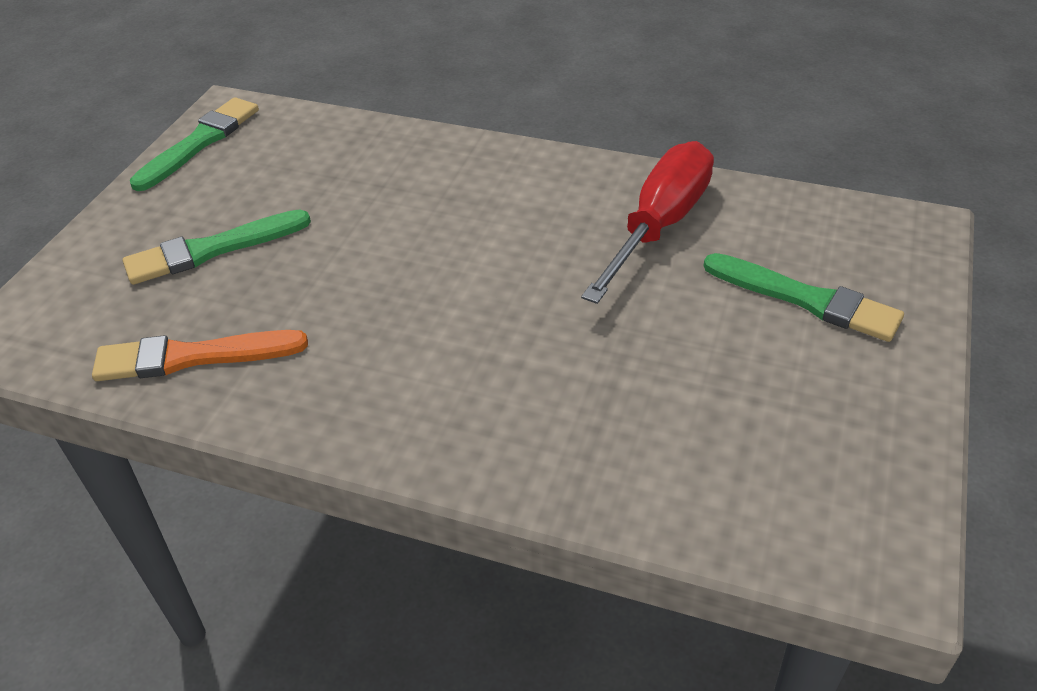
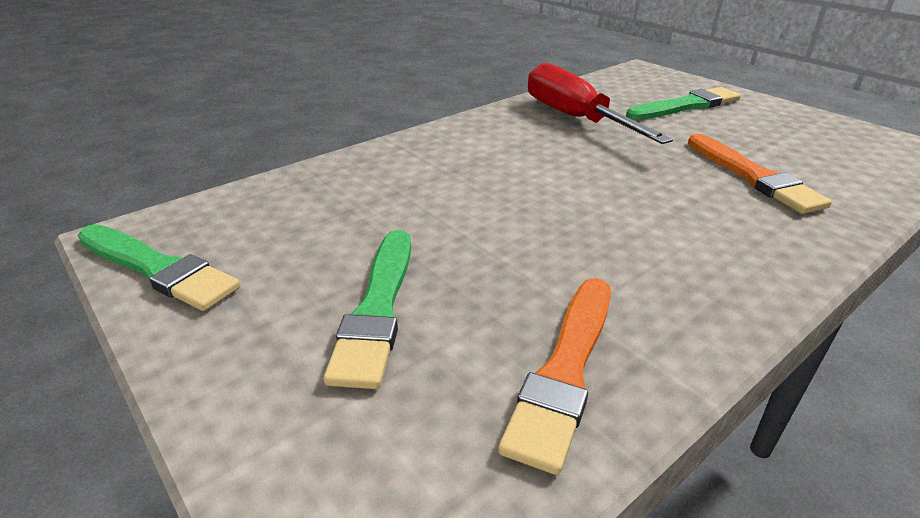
camera: 60 degrees left, 10 degrees down
green brush [130,97,259,191] -> green brush turned 150 degrees clockwise [78,224,240,311]
none -> orange brush [688,134,832,214]

